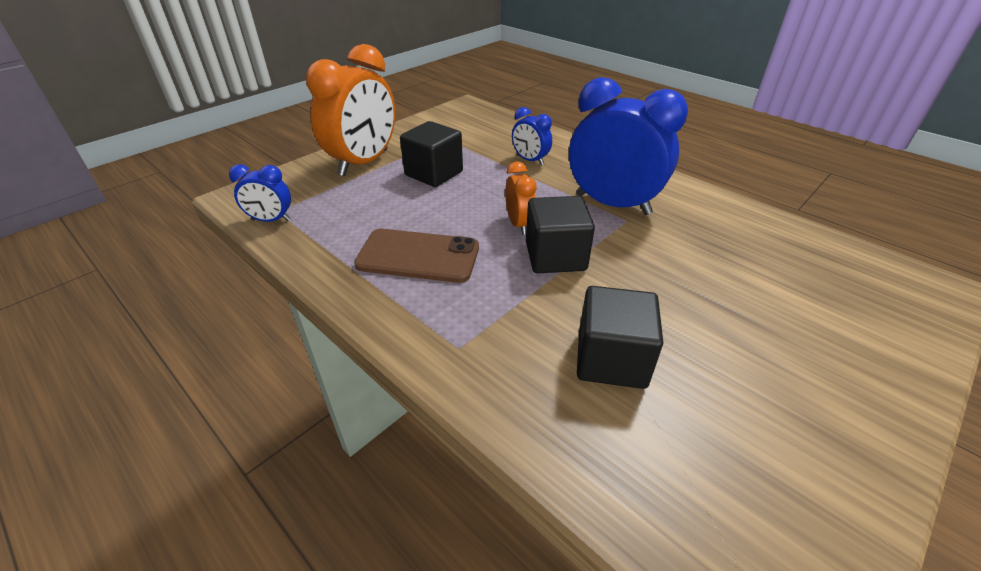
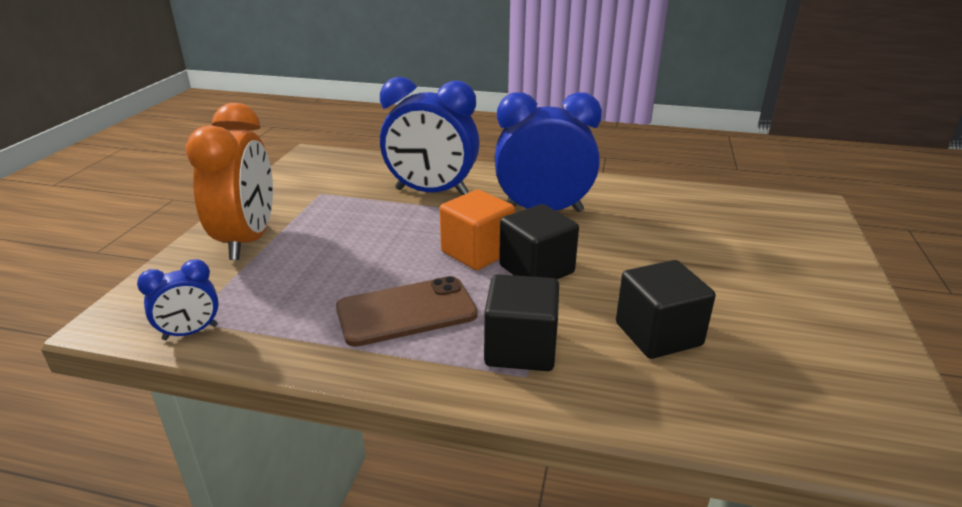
camera: 30 degrees left, 10 degrees down
black cube [400,121,463,187] -> black cube moved to [484,274,559,371]
orange clock [505,161,536,235] -> orange cube [440,190,515,270]
blue clock [512,107,552,166] -> blue clock [380,77,479,195], size x2.06

